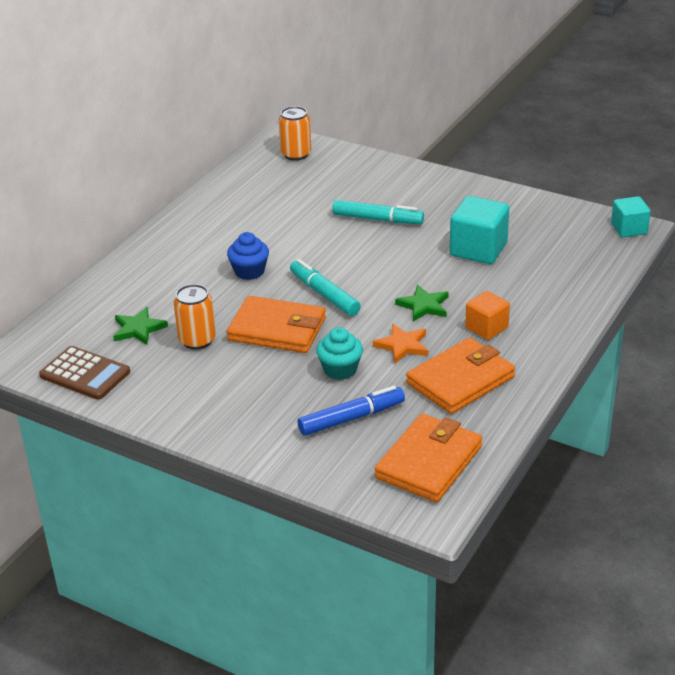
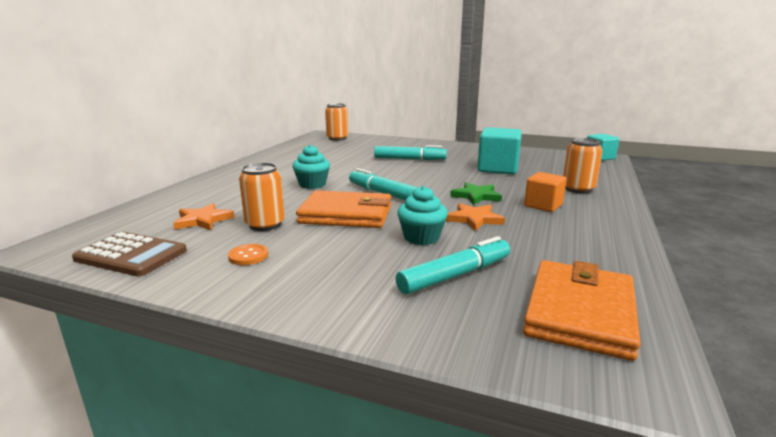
camera: 10 degrees left, 15 degrees down
green star [113,307,168,345] -> orange star [173,203,235,230]
blue cupcake [227,232,269,280] -> turquoise cupcake [292,145,330,189]
blue marker [298,386,405,436] -> turquoise marker [396,236,510,294]
orange wallet [406,337,515,414] -> none
none -> orange button [228,244,268,265]
none -> orange can [563,138,602,193]

